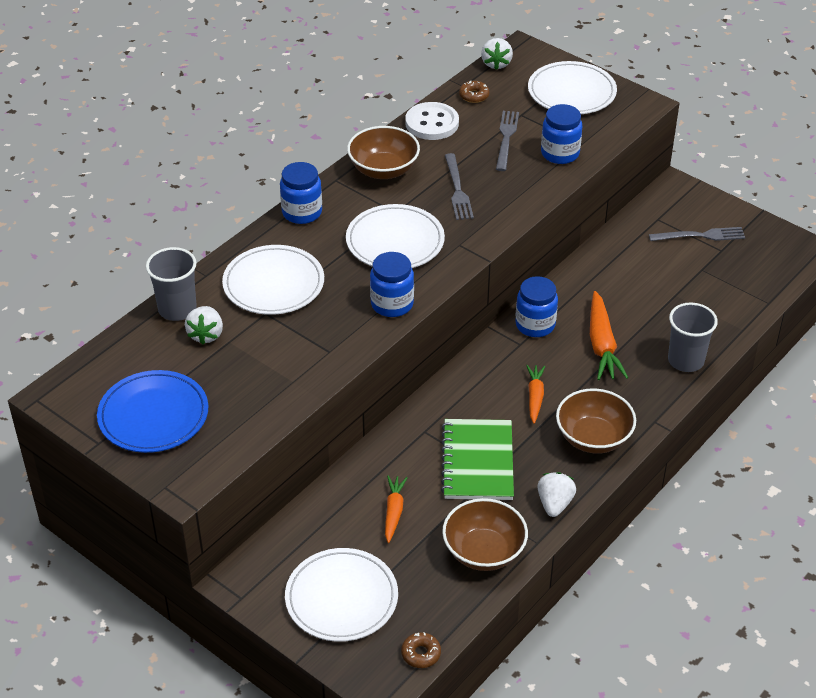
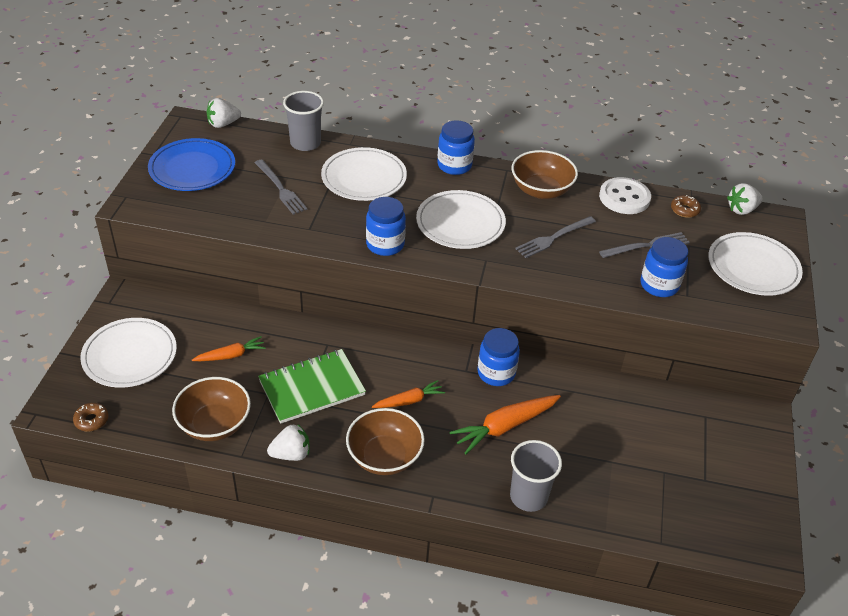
camera: 60 degrees right, 0 degrees up
white strawberry [185,306,223,344] -> white strawberry moved to [207,98,241,128]
grey fork [649,227,745,241] -> grey fork moved to [255,160,308,215]

